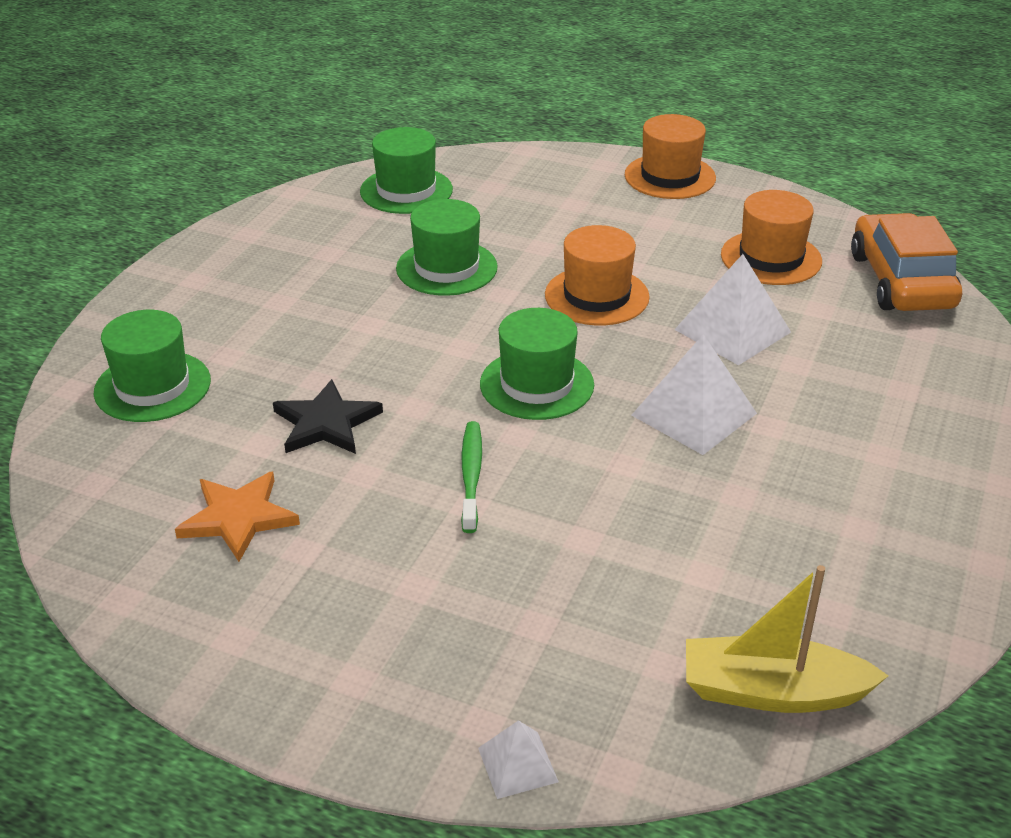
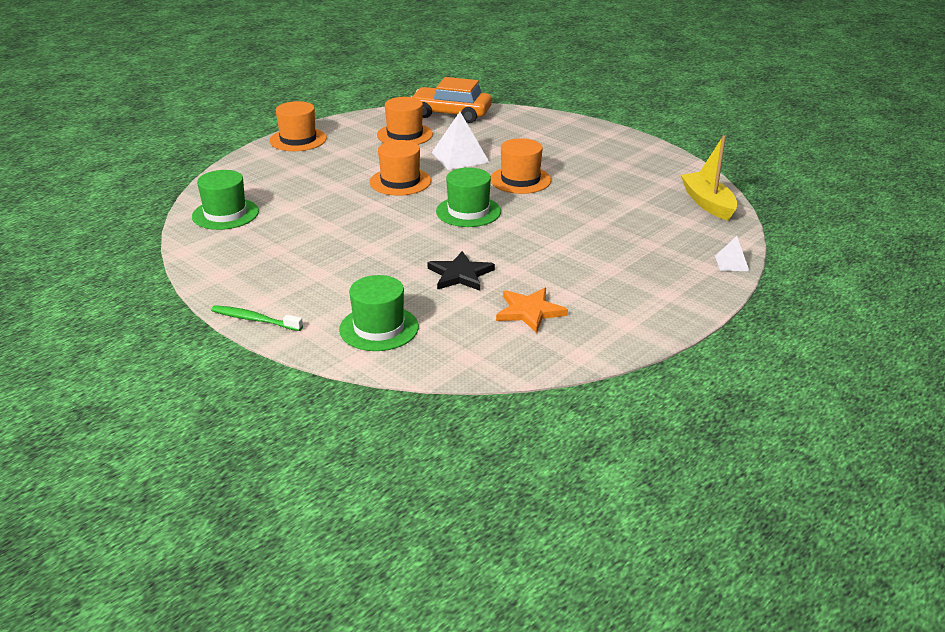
camera: 70 degrees left, 5 degrees down
green hat [396,199,498,296] -> none
green toothbrush [461,421,482,533] -> green toothbrush moved to [211,305,303,331]
white pyramid [631,334,757,455] -> orange hat [491,138,551,194]
yellow boat [686,565,888,713] -> yellow boat turned 135 degrees clockwise [681,135,738,221]

